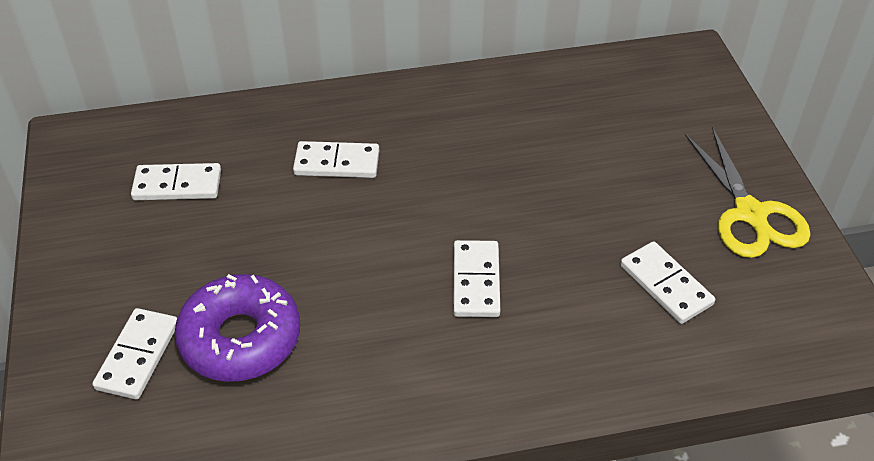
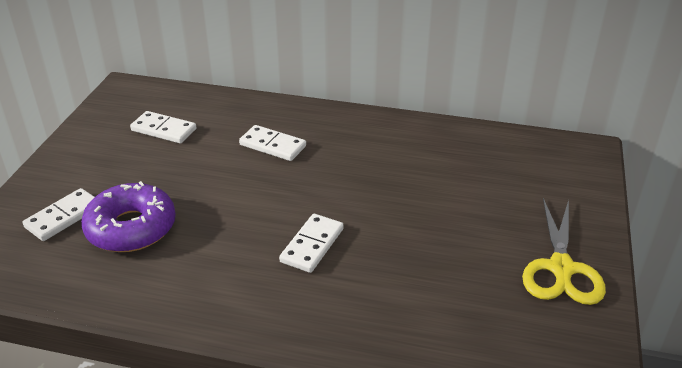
camera: 25 degrees right, 10 degrees down
white domino [620,241,715,324] -> none

